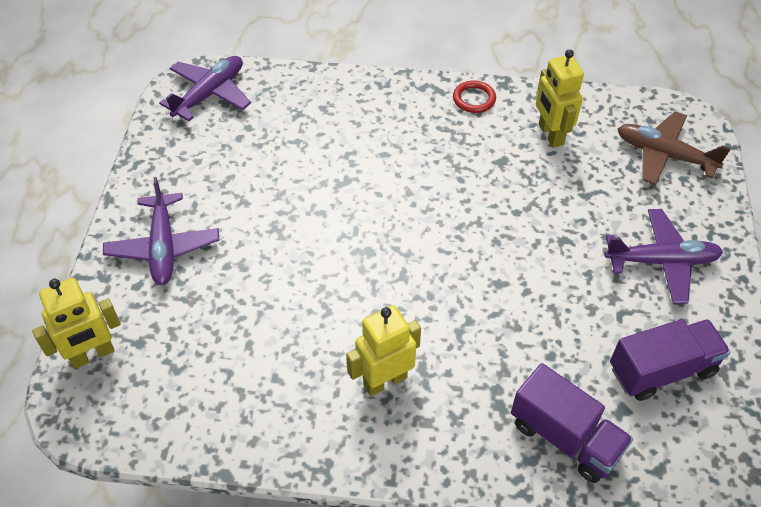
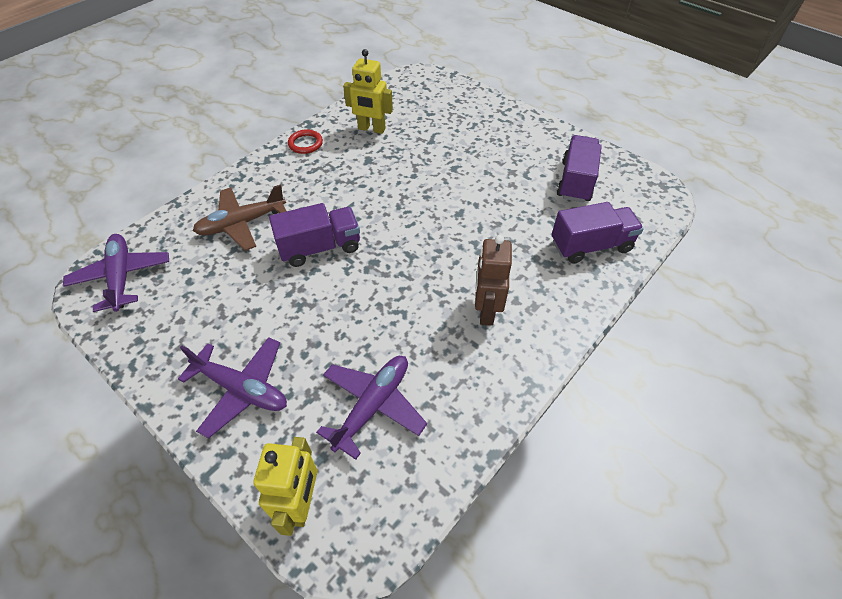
camera: 55 degrees left, 0 degrees up
yellow robot [346,305,421,396] -> brown robot [475,235,512,326]
purple plane [604,209,723,304] -> purple plane moved to [316,356,427,460]
brown plane [618,111,731,185] -> brown plane moved to [193,184,286,251]
none -> purple truck [269,203,360,267]

